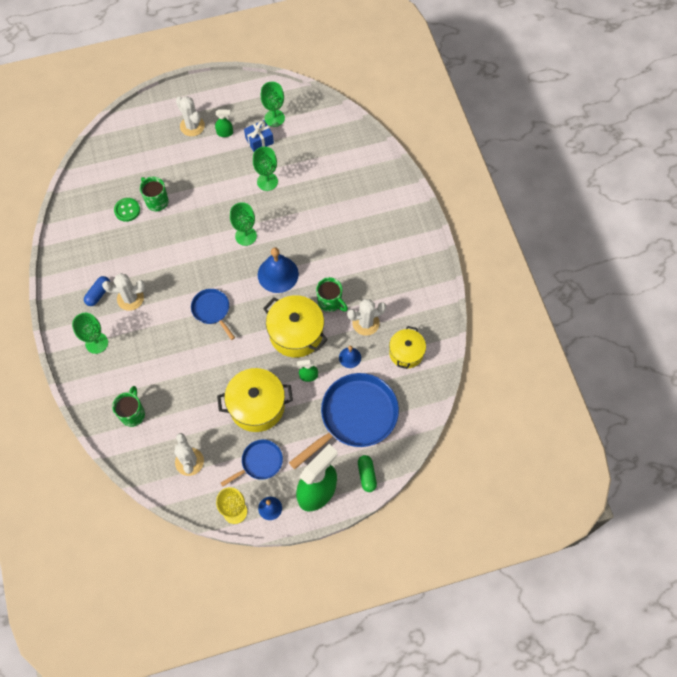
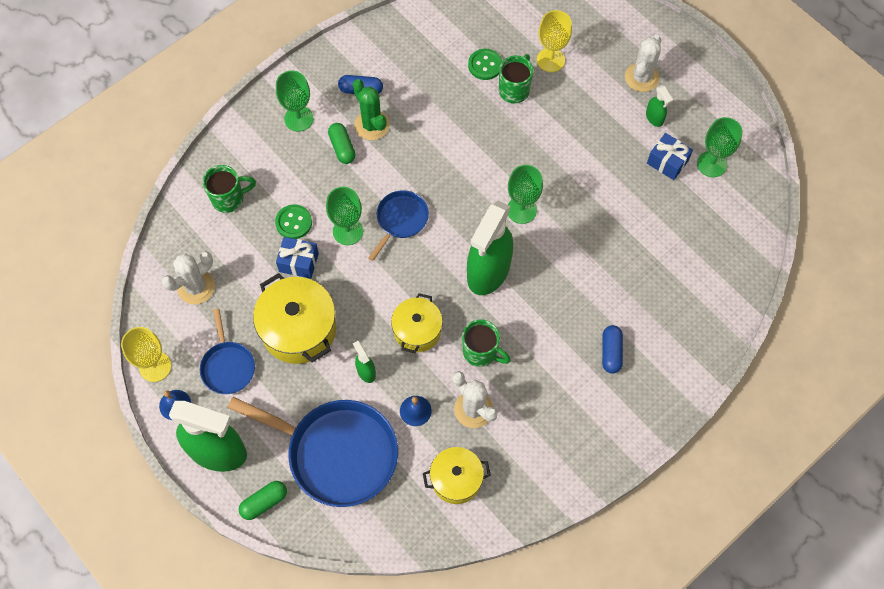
camera: 65 degrees right, 0 degrees up
white cactus [102,273,145,311] -> green cactus [353,79,390,140]
blue pan [221,440,283,487] -> blue pan turned 45 degrees clockwise [200,309,255,394]
green goblet [253,147,278,191] -> green goblet moved to [326,187,363,245]
blue bell [258,247,299,293] -> green spray bottle [467,201,513,295]
yellow pot [263,295,328,358] -> yellow pot [391,293,443,353], size x0.63
green mug [316,277,348,312] -> green mug turned 75 degrees counterclockwise [462,319,511,367]
none -> green button [275,205,312,239]
none -> blue gift [276,237,319,279]
none -> green capsule [328,123,356,164]
none -> yellow goblet [537,10,572,72]
none -> blue capsule [602,325,623,374]

